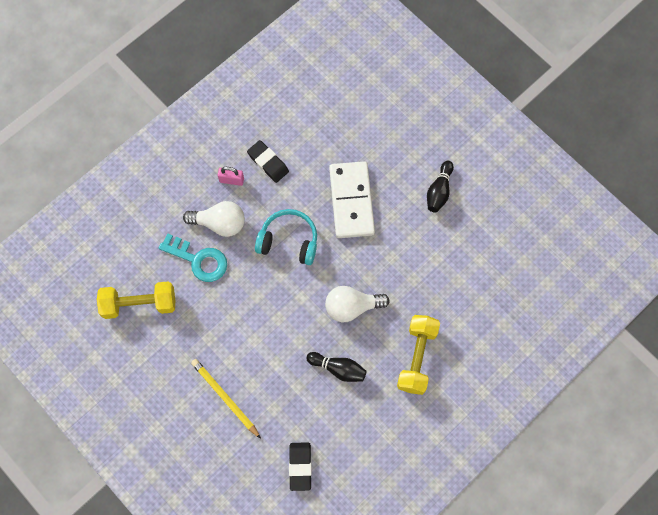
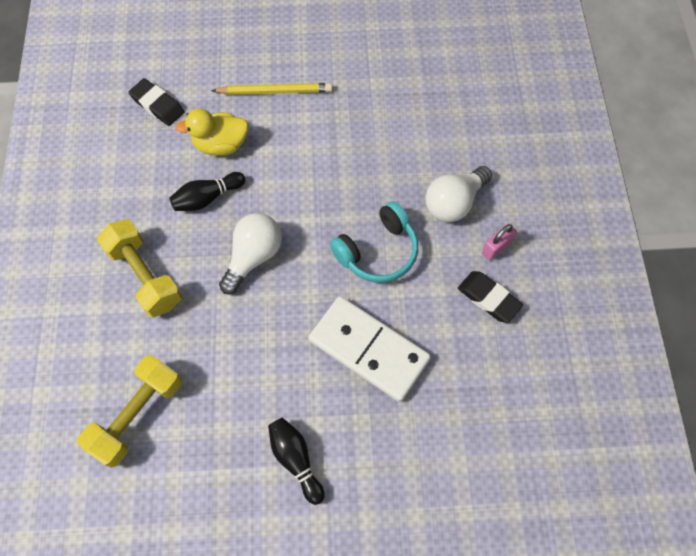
camera: 130 degrees right, 5 degrees down
yellow dumbbell [97,282,175,319] -> yellow dumbbell moved to [77,355,182,468]
turquoise key [159,233,227,282] -> none
black eraser [247,140,289,183] -> black eraser turned 45 degrees clockwise [458,271,523,323]
none -> yellow duck [175,109,249,156]

